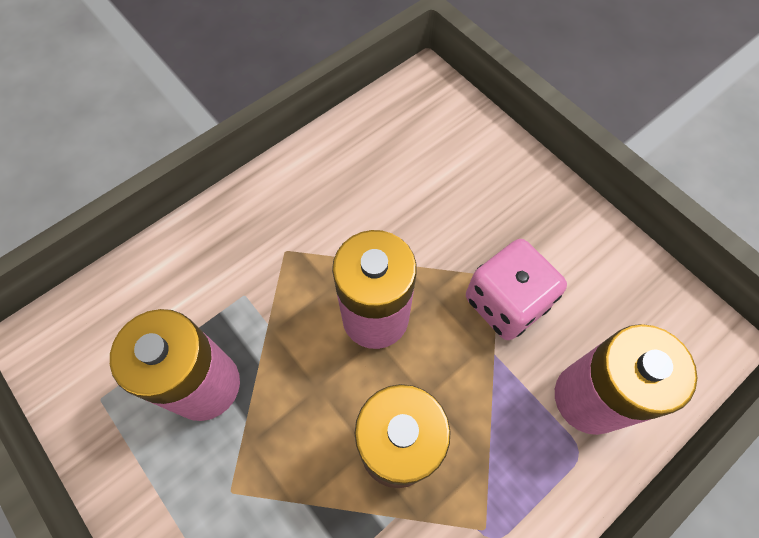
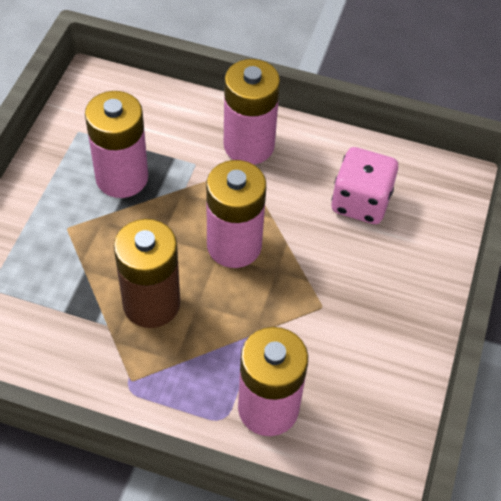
camera: 55 degrees right, 10 degrees down
pink dice [466,239,567,340] -> pink dice moved to [332,147,398,224]
none -> pink battery [224,59,280,165]

